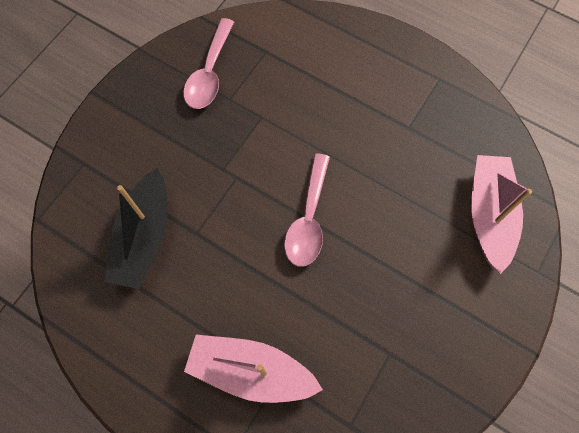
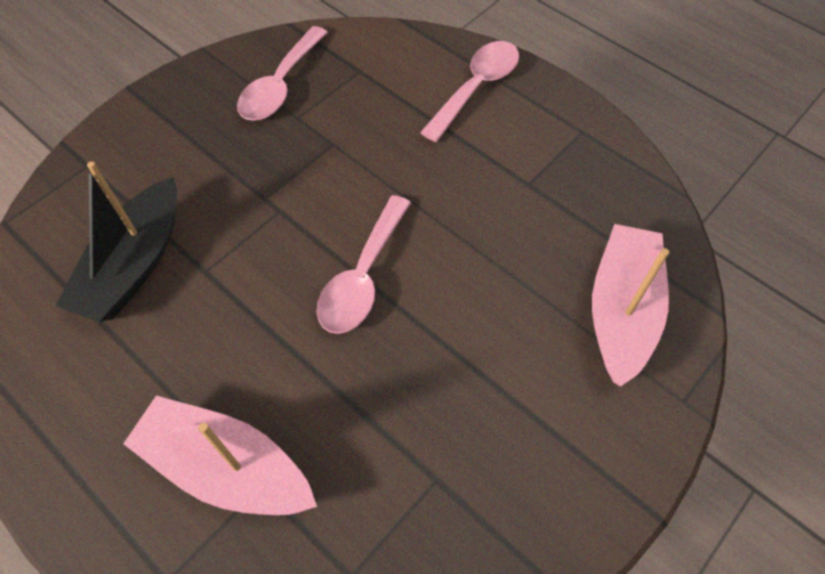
camera: 10 degrees right, 10 degrees down
none -> pink spoon [420,41,519,142]

